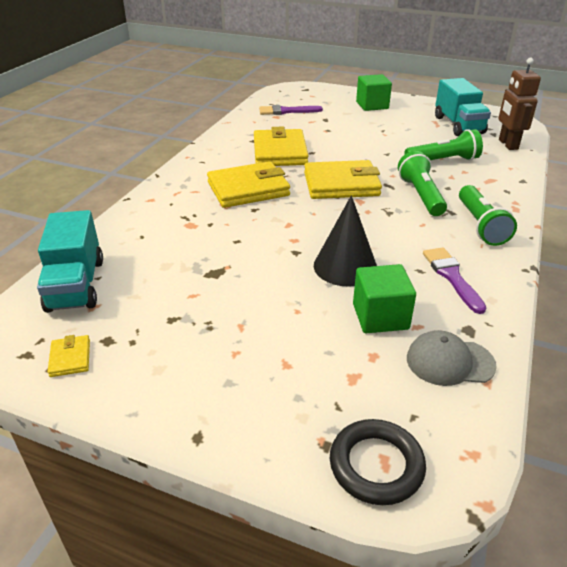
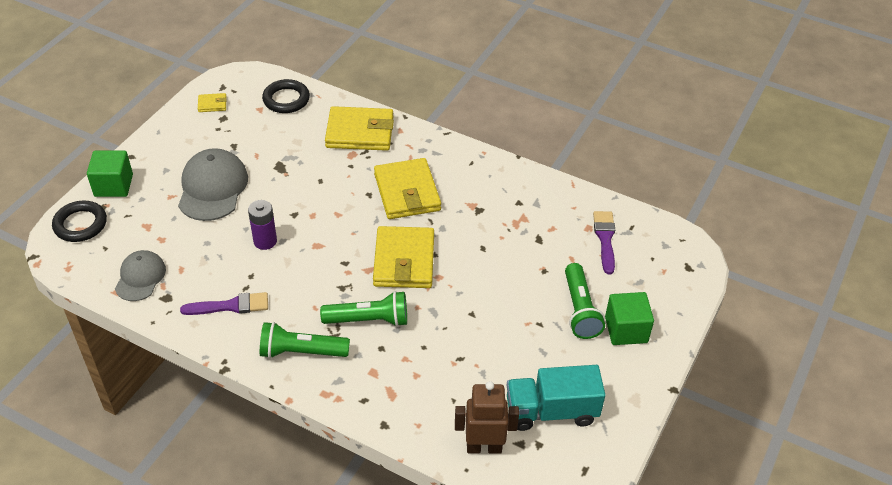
camera: 95 degrees right, 10 degrees up
turquoise truck [37,210,103,313] -> black ring [262,79,310,113]
yellow wallet [254,127,308,166] -> yellow wallet moved to [325,106,394,151]
black cone [314,195,377,287] -> purple battery [248,200,277,250]
green cube [353,264,416,333] -> green cube moved to [87,151,133,197]
green flashlight [404,129,483,160] -> green flashlight moved to [565,263,605,339]
none -> grey cap [178,148,248,221]

